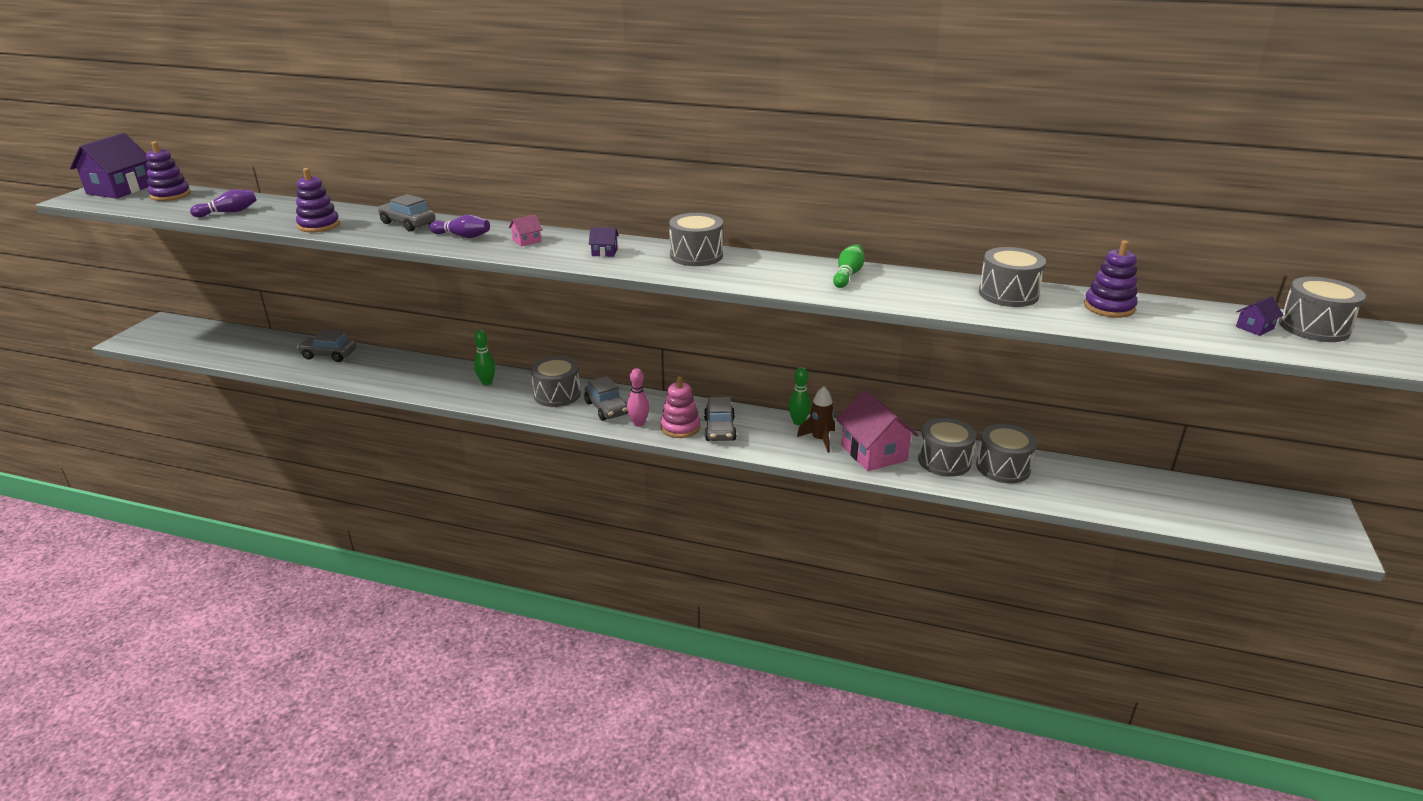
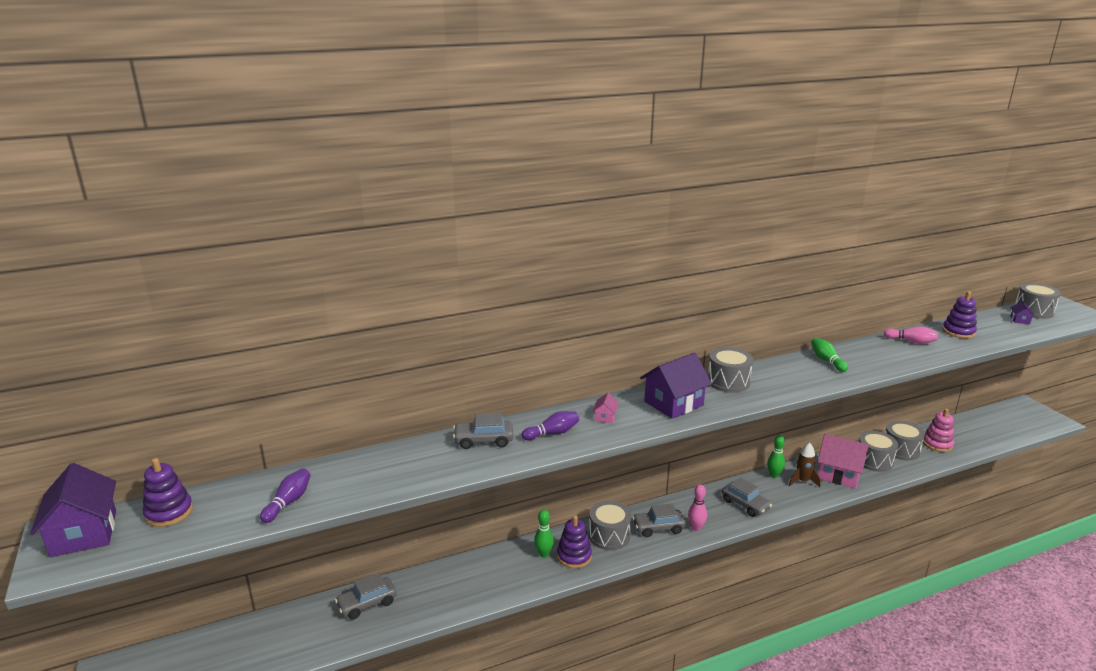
camera: 40 degrees left, 5 degrees down
purple stacking toy [296,168,340,232] -> purple stacking toy moved to [557,515,592,568]
grey car [584,376,628,421] -> grey car turned 150 degrees clockwise [632,504,686,537]
purple house [589,227,619,257] -> purple house [640,352,712,419], size x2.29
pink stacking toy [660,376,701,438] -> pink stacking toy moved to [923,409,954,452]
grey drum [979,247,1046,307] -> pink bowling pin [884,326,938,344]

